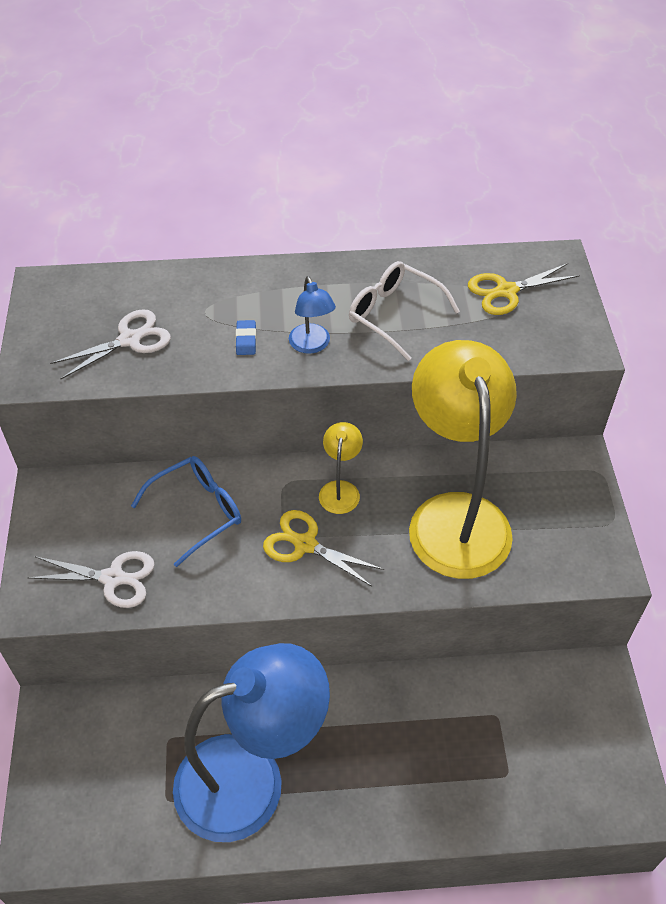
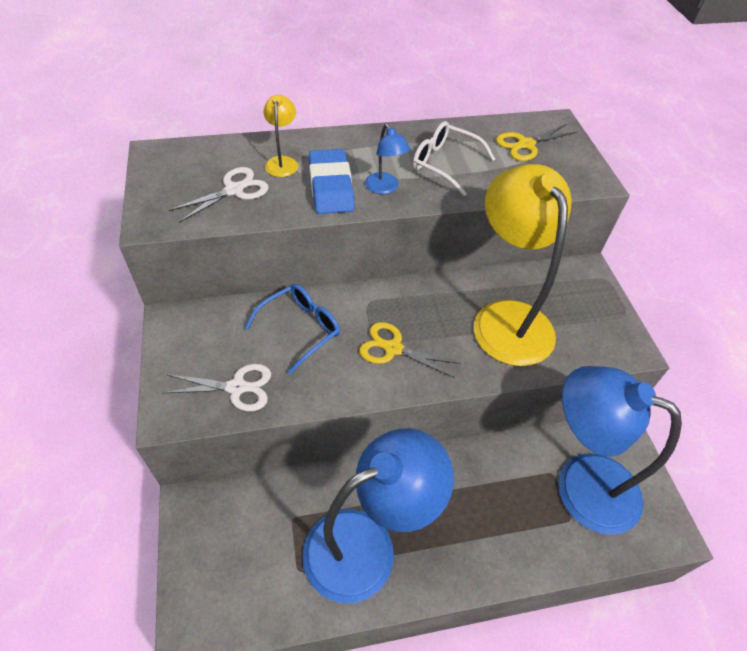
camera: 10 degrees left, 0 degrees up
blue eraser [236,320,256,355] -> blue eraser [309,149,355,214], size x2.40
yellow lamp [319,422,363,514] -> yellow lamp moved to [264,95,298,177]
none -> blue lamp [558,366,682,535]

